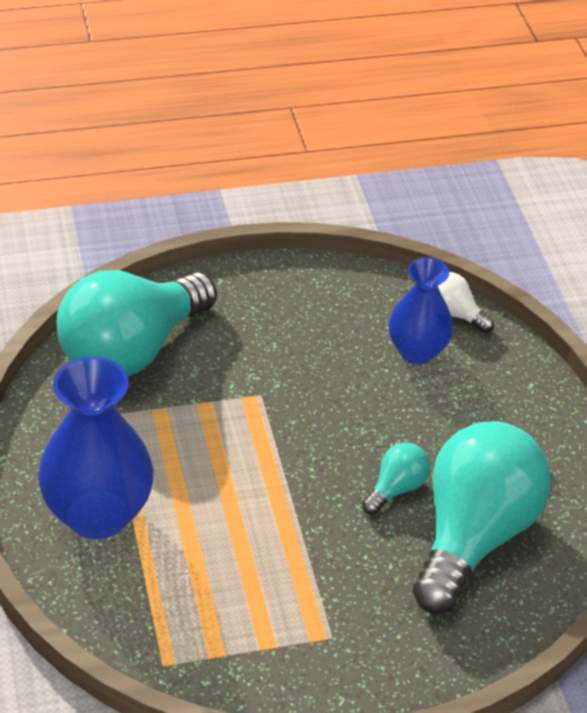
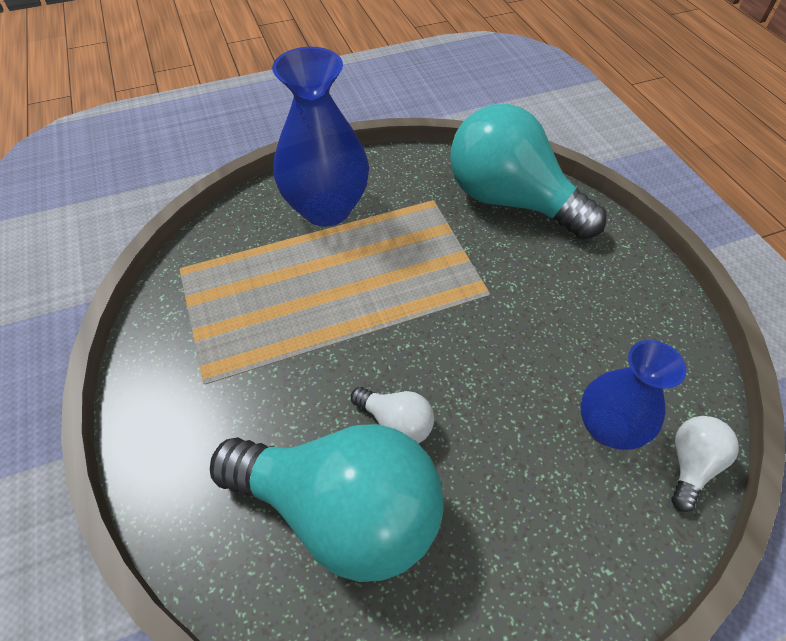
camera: 85 degrees right, 10 degrees up
turquoise light bulb [362,442,430,515] -> white light bulb [351,387,434,444]

